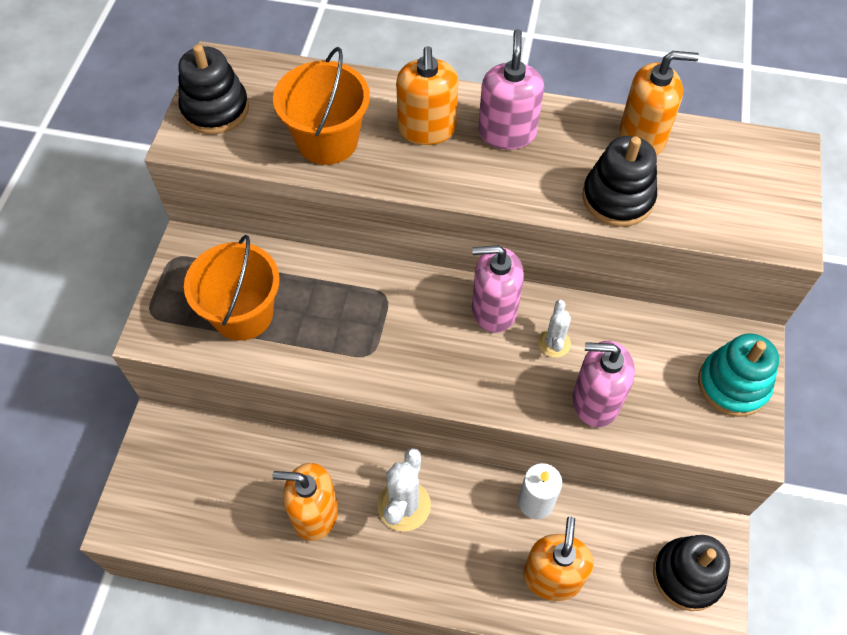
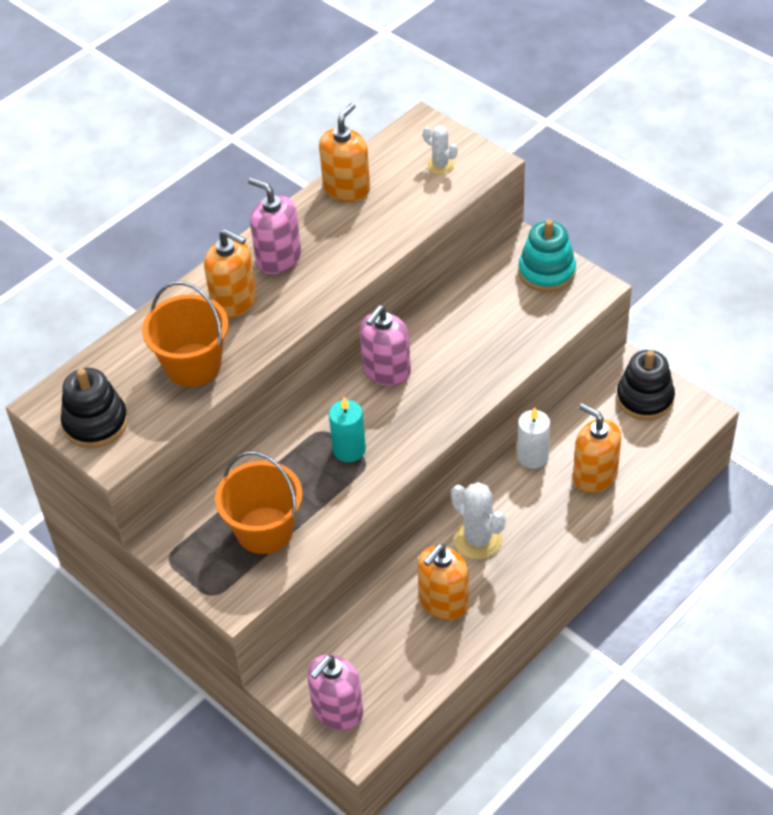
camera: 55 degrees left, 10 degrees down
white cactus [538,300,571,357] -> white cactus moved to [423,126,458,174]
pink soap dispenser [572,341,635,427] -> pink soap dispenser moved to [307,654,363,731]
black stacking toy [582,136,657,227] -> none
none -> turquoise candle [329,397,366,462]

